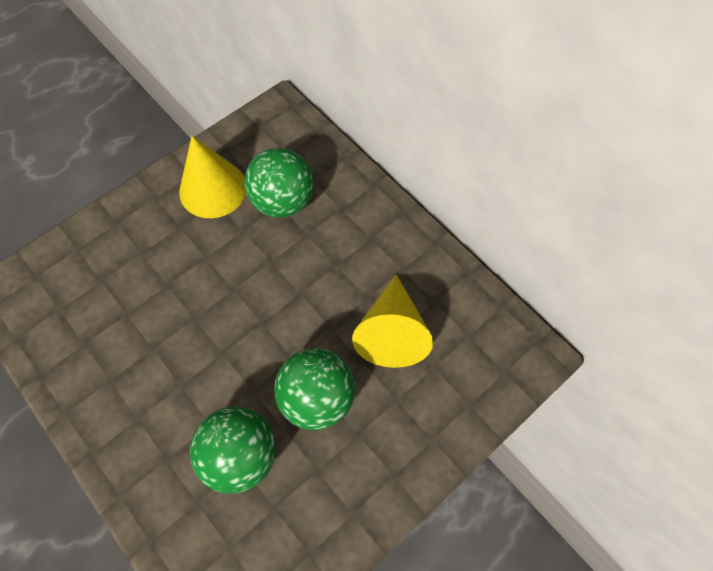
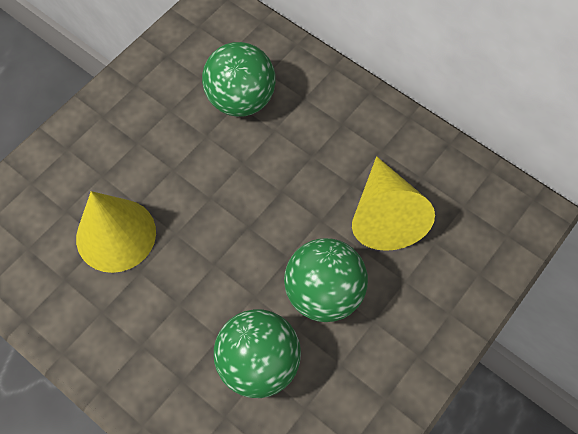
camera: 10 degrees left, 0 degrees up
yellow cone [179,136,246,218] -> yellow cone moved to [76,191,156,273]

